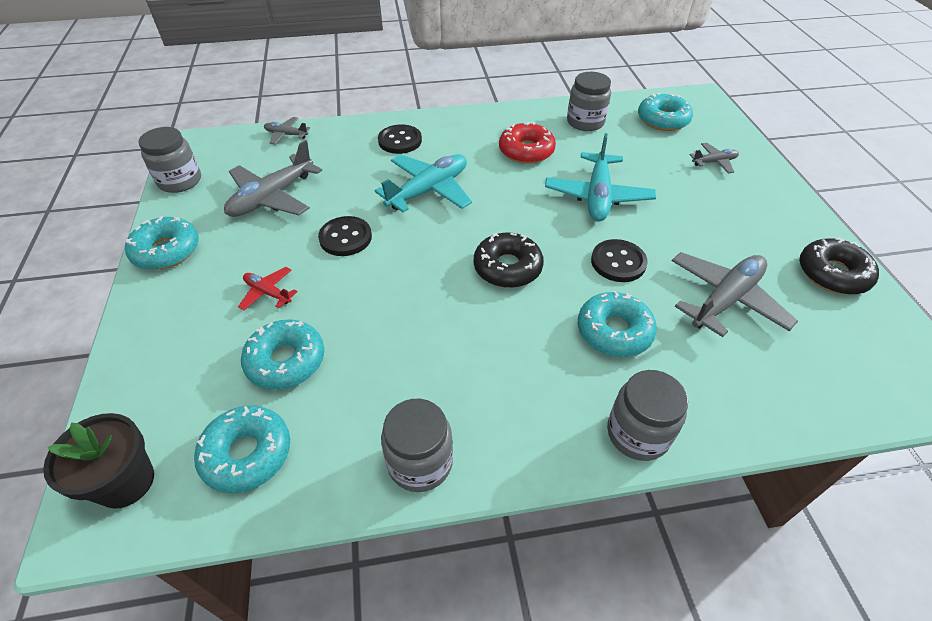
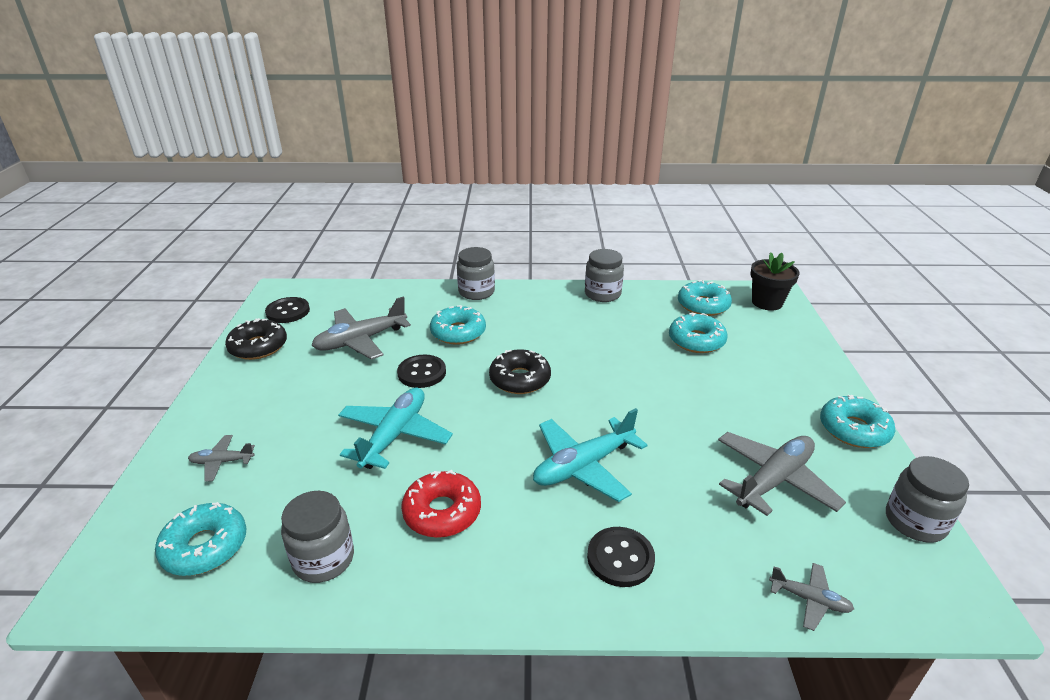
camera: 170 degrees left, 15 degrees down
red plane [238,267,298,310] -> none
black button [318,216,372,256] -> black button moved to [265,297,310,323]

